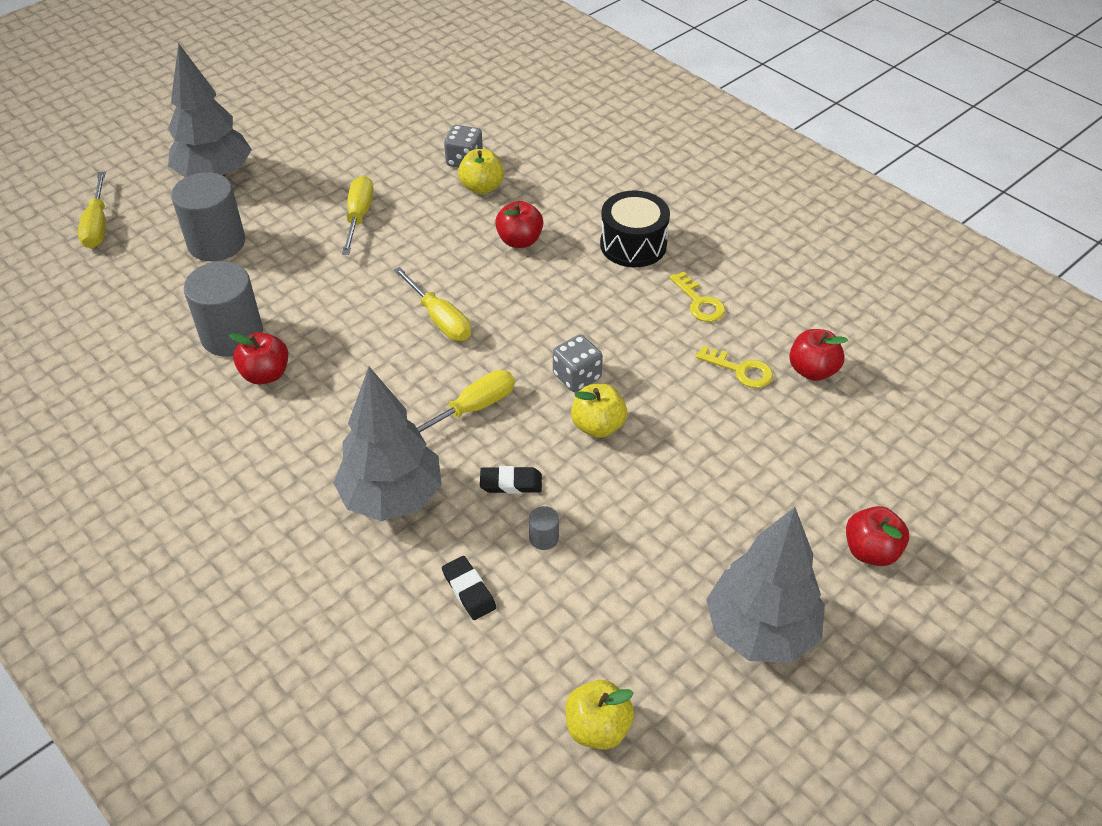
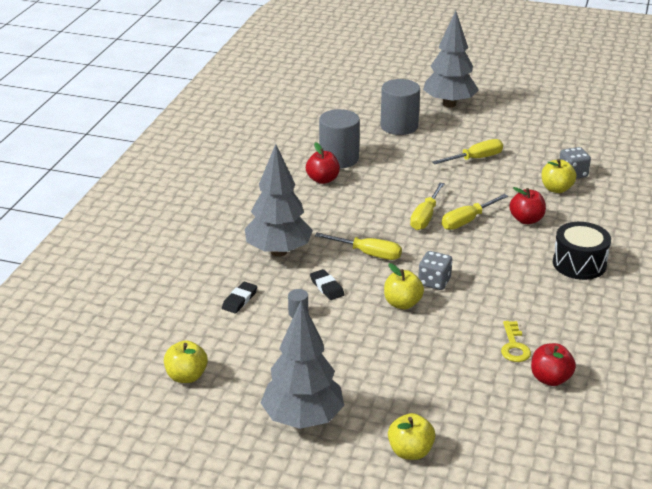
camera: 60 degrees right, 15 degrees down
yellow screwdriver [78,172,106,248] -> yellow screwdriver moved to [442,194,508,230]
yellow key [670,271,725,322] -> none
red apple [846,506,909,566] -> yellow apple [388,413,436,460]

